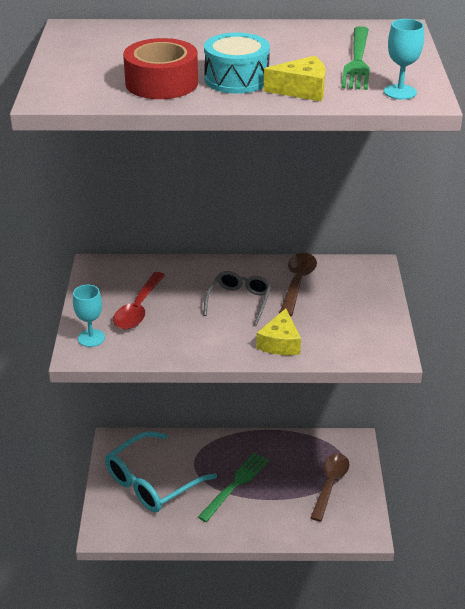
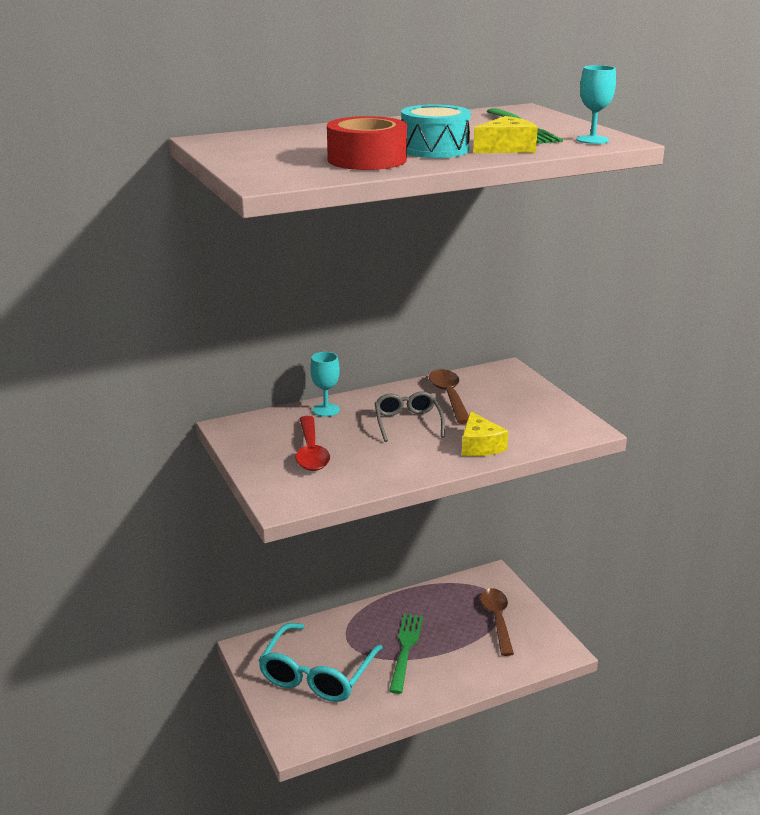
camera: 25 degrees left, 10 degrees down
turquoise goblet [73,285,105,347] -> turquoise goblet moved to [310,352,340,417]

